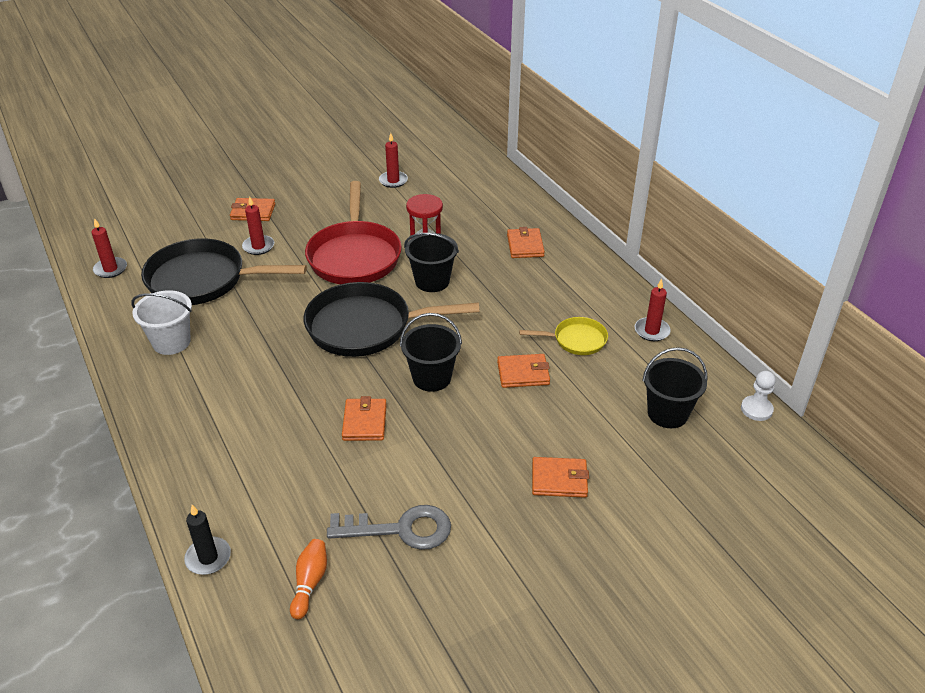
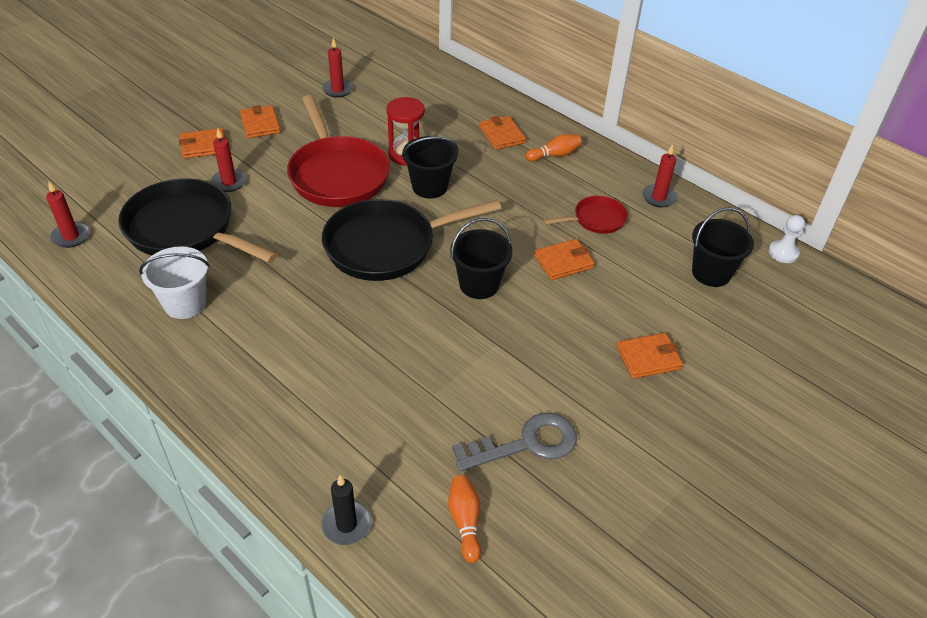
camera: 20 degrees left, 5 degrees up
black pan [141,238,307,305] -> black pan turned 45 degrees clockwise [118,179,277,263]
orange wallet [342,396,387,441] -> orange wallet moved to [240,105,281,138]
yellow pan [519,317,608,355] -> red pan [544,196,628,234]
none -> orange bowling pin [526,134,582,162]

